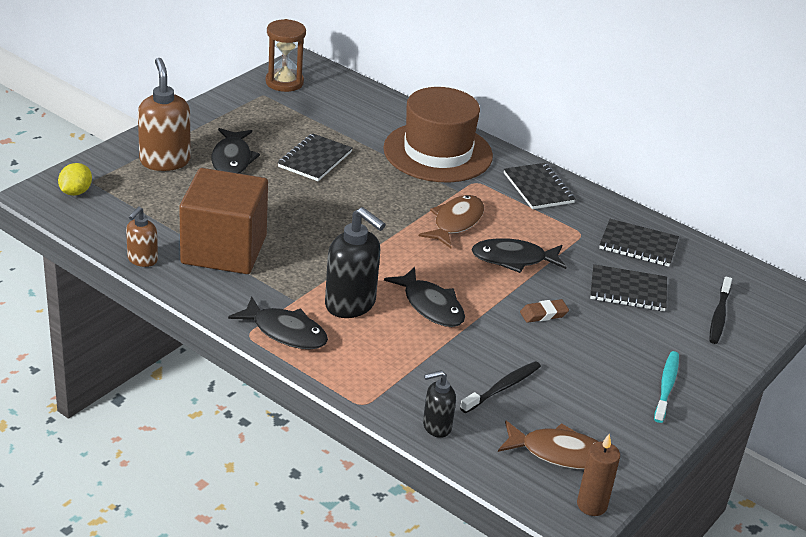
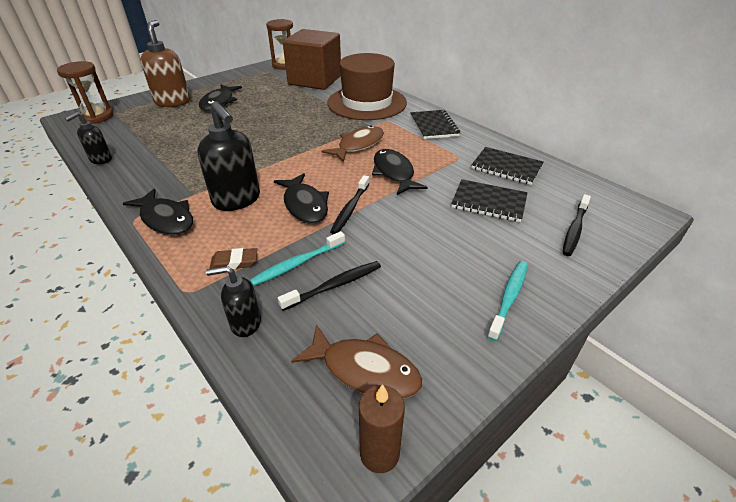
camera: 15 degrees right, 5 degrees up
yellow lemon [58,163,92,196] -> brown hourglass [57,61,113,124]
brown soap dispenser [126,207,158,267] -> black soap dispenser [65,112,112,164]
brown cube [179,168,268,274] -> brown cube moved to [283,29,341,90]
black notebook [278,134,352,181] -> none
black fish [472,238,566,273] -> black fish turned 60 degrees clockwise [372,149,428,195]
brown eraser [520,299,569,323] -> brown eraser moved to [209,248,257,270]
none -> turquoise toothbrush [250,231,345,286]
none -> black toothbrush [330,175,370,234]

